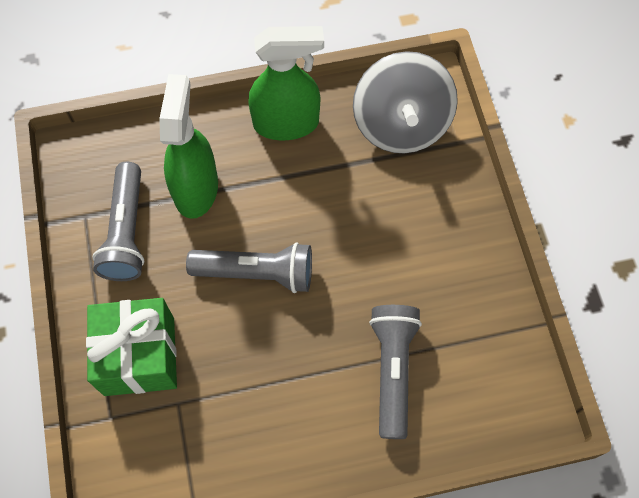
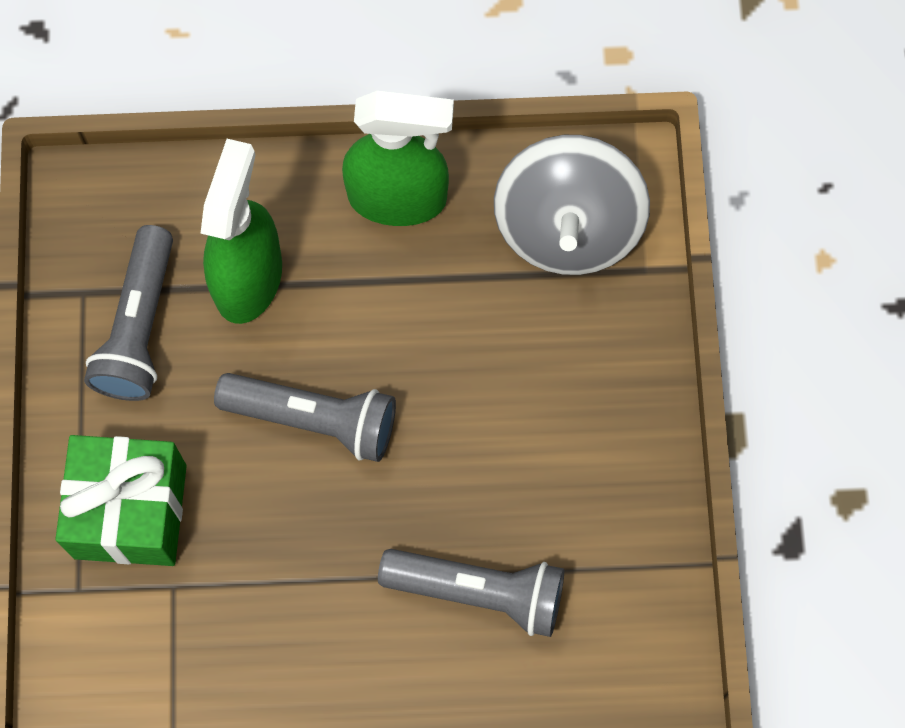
camera: 10 degrees right, 5 degrees up
grey flashlight [369,305,422,439] -> grey flashlight turned 90 degrees clockwise [378,549,564,637]

